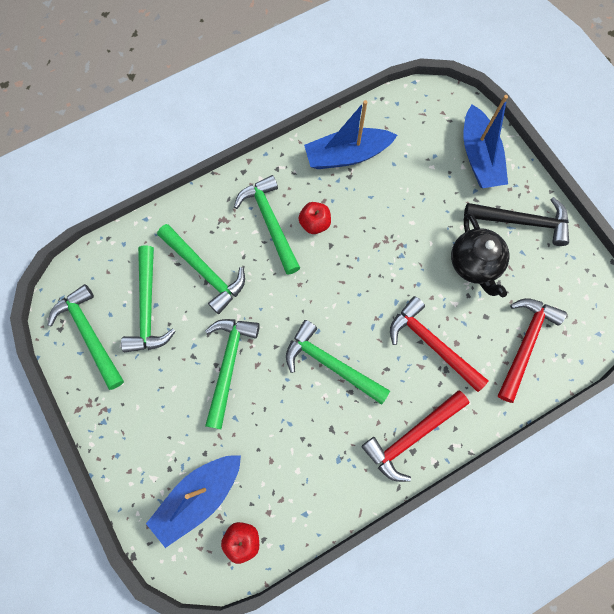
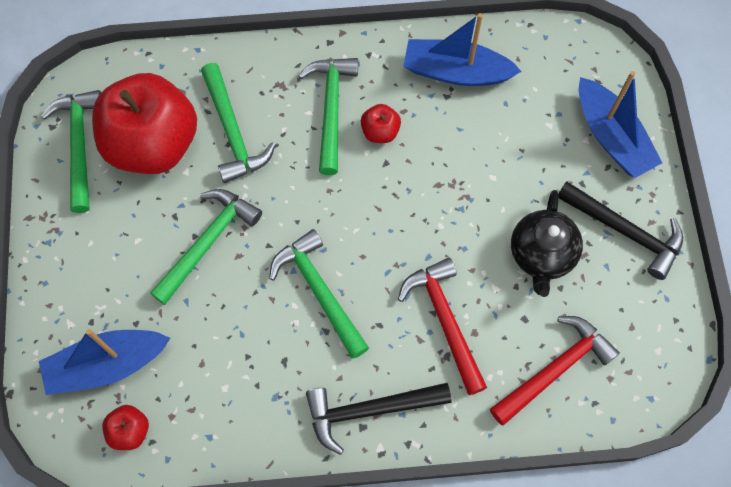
camera: 25 degrees right, 5 degrees down
green hammer [121,245,176,352] -> red apple [92,73,197,174]
red hammer [361,390,469,482] -> black hammer [306,383,451,455]
blue boat [464,95,508,188] -> blue boat turned 45 degrees counterclockwise [579,71,662,178]

